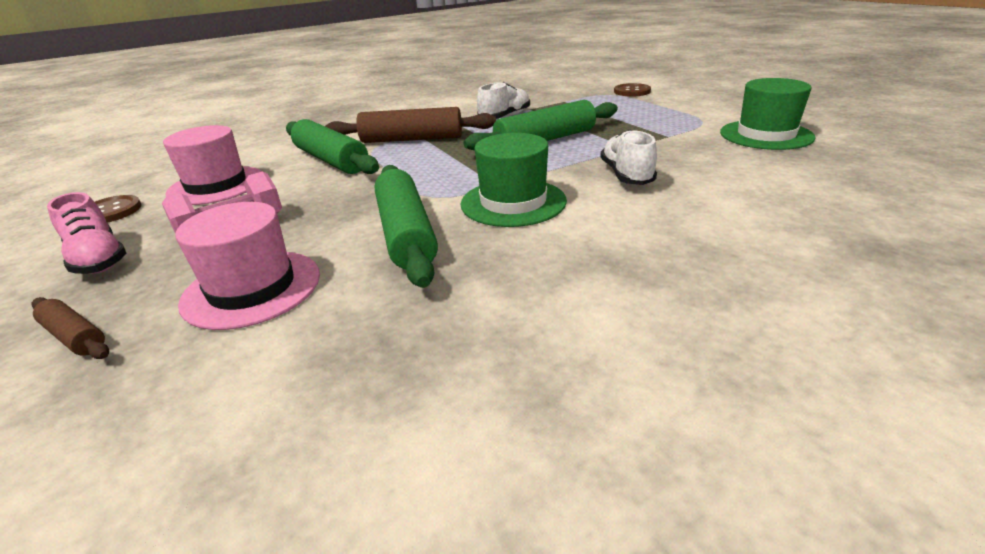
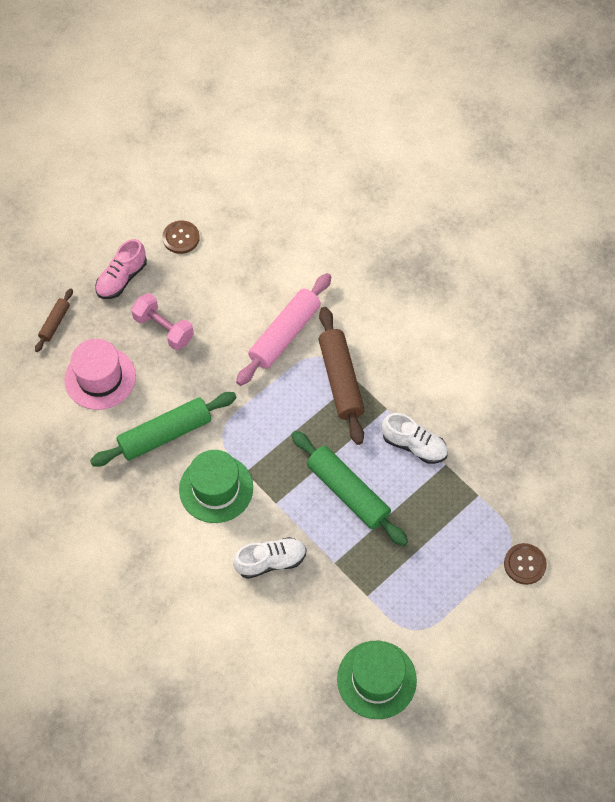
camera: 75 degrees right, 30 degrees up
pink hat [163,125,262,205] -> none
green rolling pin [286,119,379,174] -> pink rolling pin [236,273,332,386]

